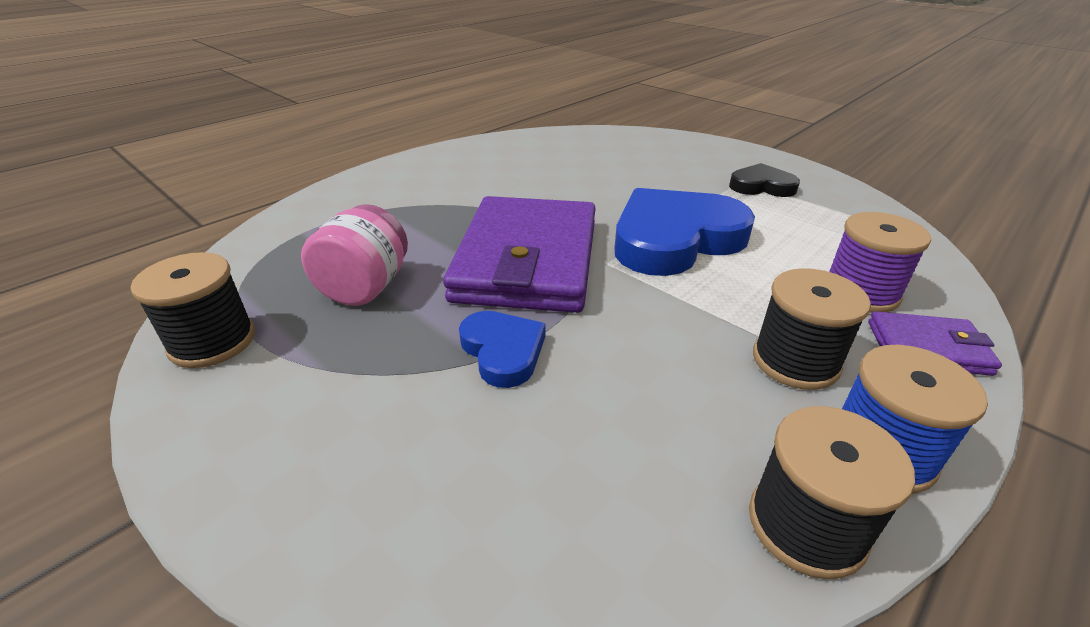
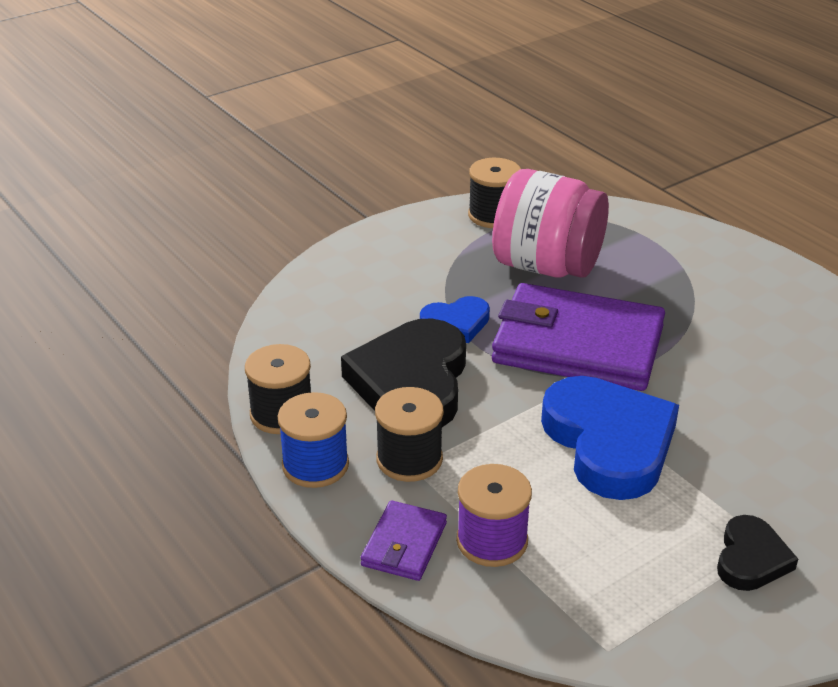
camera: 100 degrees right, 0 degrees up
pink jar [301,204,408,306] -> pink jar [492,169,609,278], size x1.59
none -> black heart [341,318,466,427]

